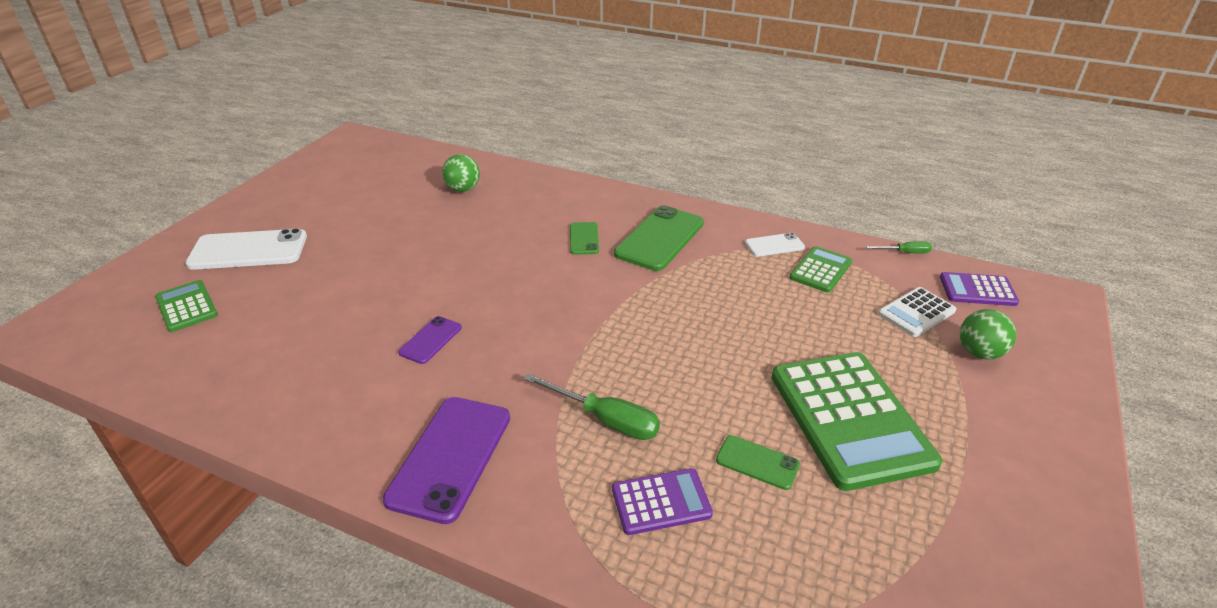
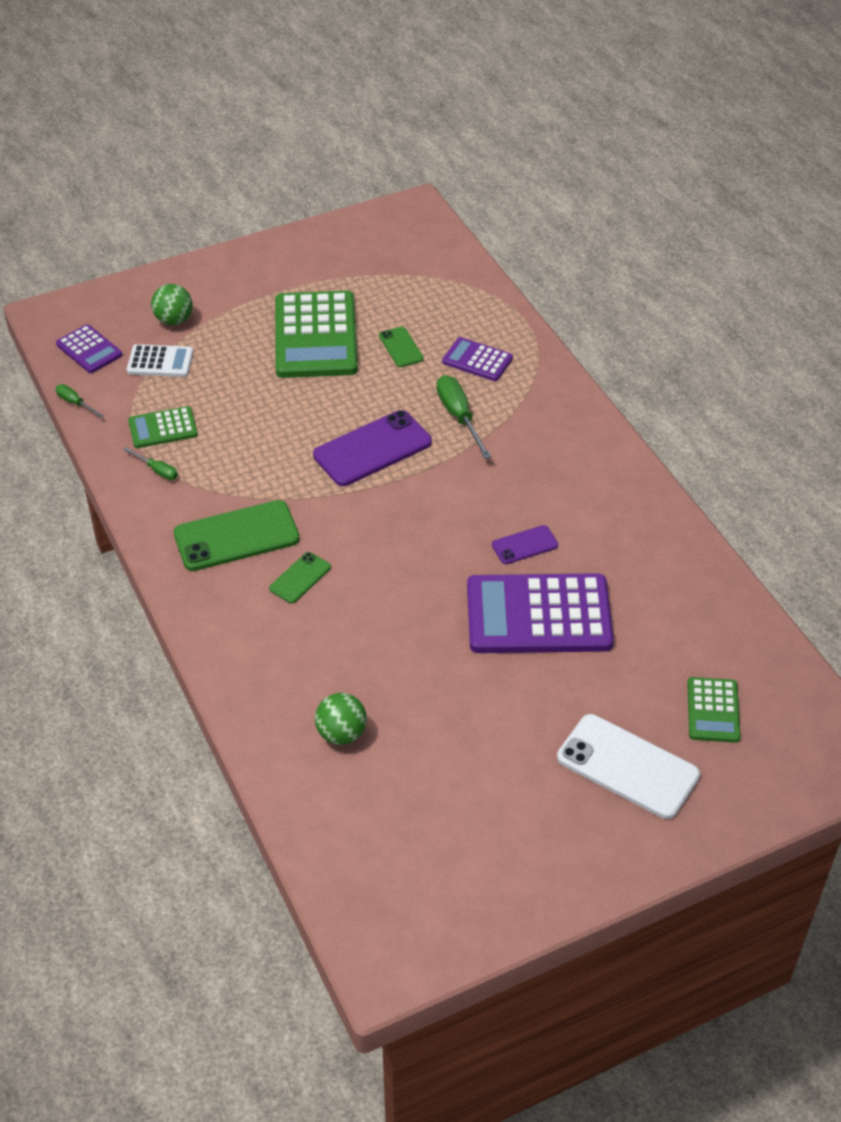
camera: 140 degrees left, 10 degrees up
purple phone [383,397,510,524] -> purple phone moved to [313,410,432,486]
white phone [745,232,805,257] -> green screwdriver [123,447,178,480]
green calculator [772,352,942,491] -> green calculator turned 150 degrees clockwise [275,291,358,378]
none -> purple calculator [467,573,614,653]

